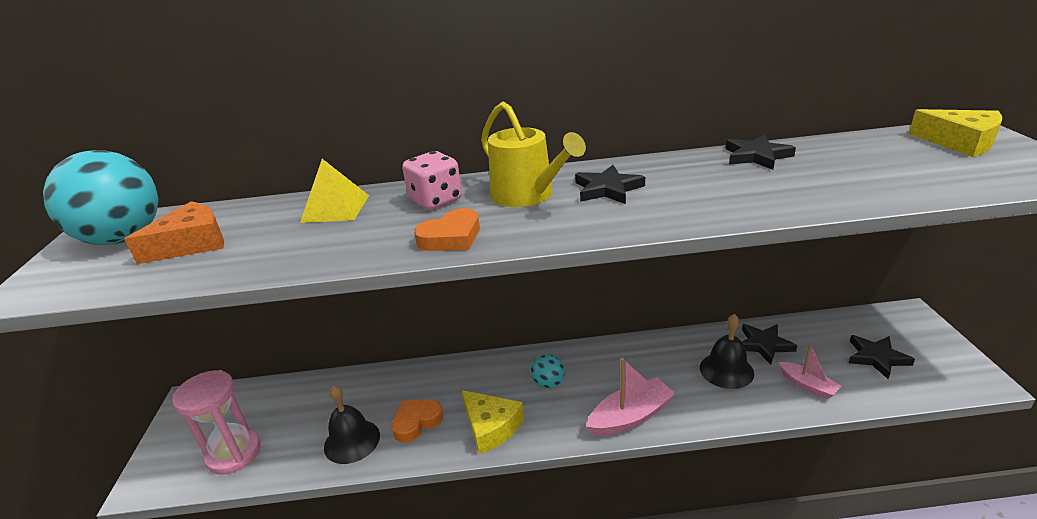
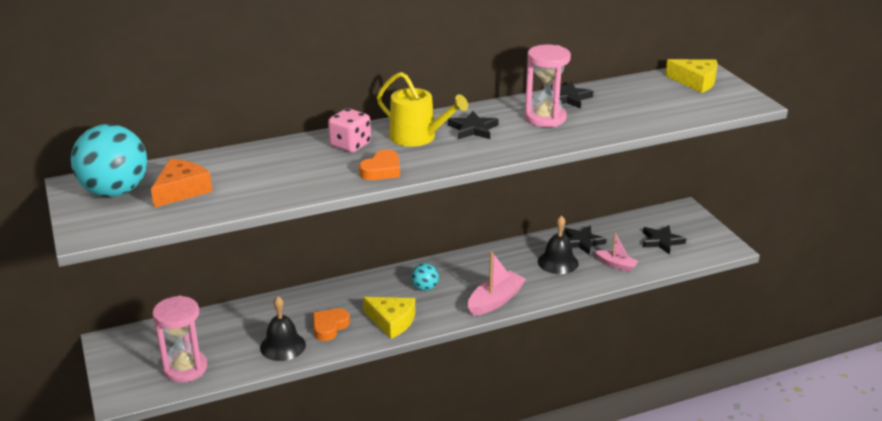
camera: 20 degrees left, 0 degrees up
yellow pyramid [300,159,369,223] -> none
none -> pink hourglass [525,45,571,127]

